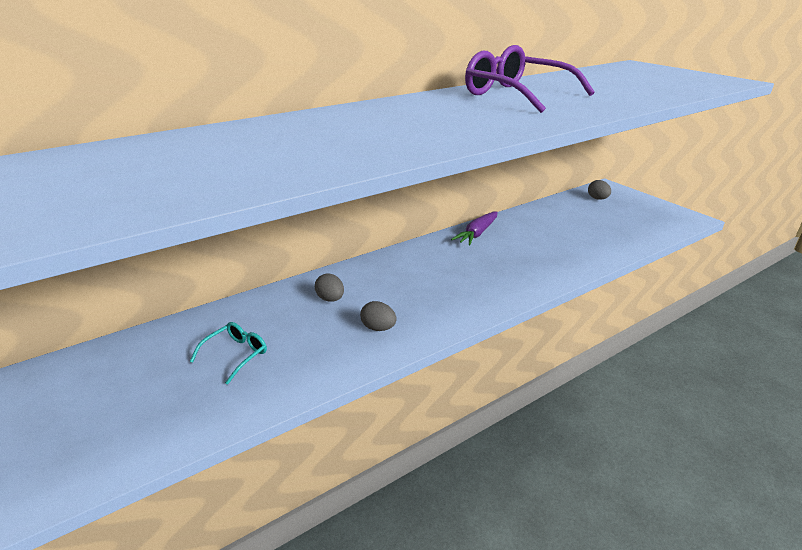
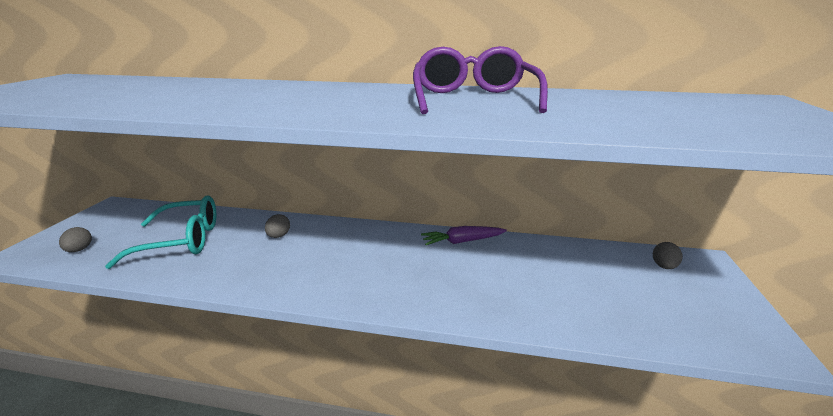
camera: 45 degrees right, 5 degrees down
turquoise glasses [190,322,267,384] -> turquoise glasses [105,196,217,269], size x2.05
grey egg [360,301,397,331] -> grey egg moved to [59,227,92,252]

